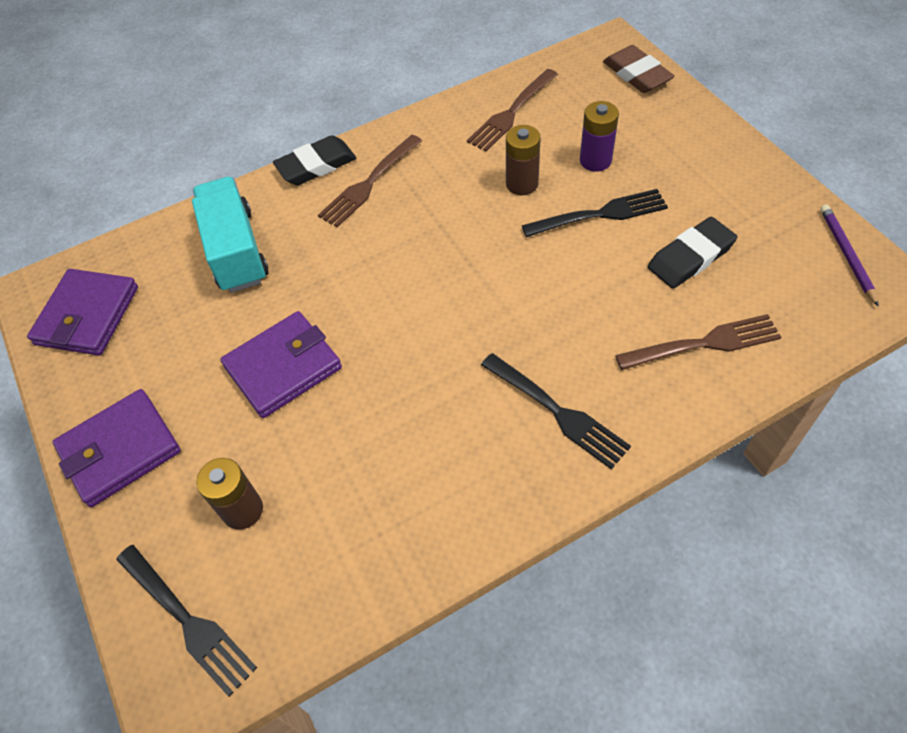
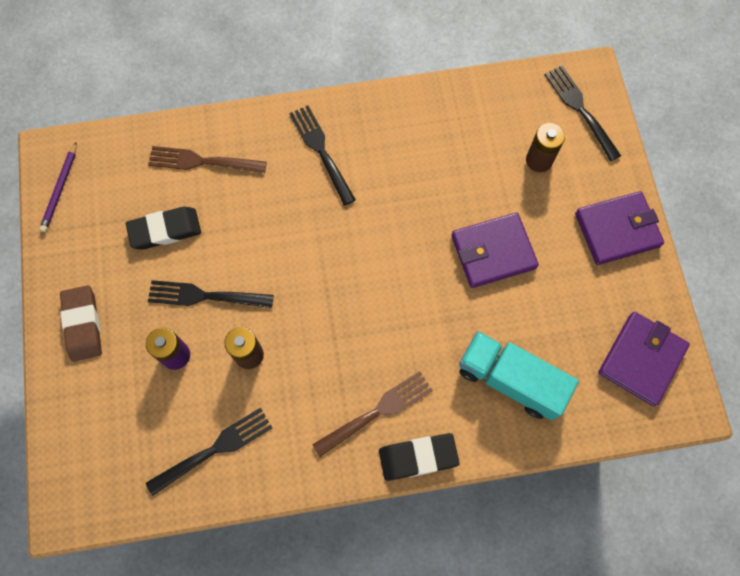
camera: 165 degrees left, 15 degrees up
turquoise truck [192,177,269,293] -> turquoise truck turned 120 degrees clockwise [459,331,579,421]
brown fork [467,69,558,152] -> black fork [146,408,272,496]
brown eraser [603,45,675,93] -> brown eraser moved to [60,285,102,362]

